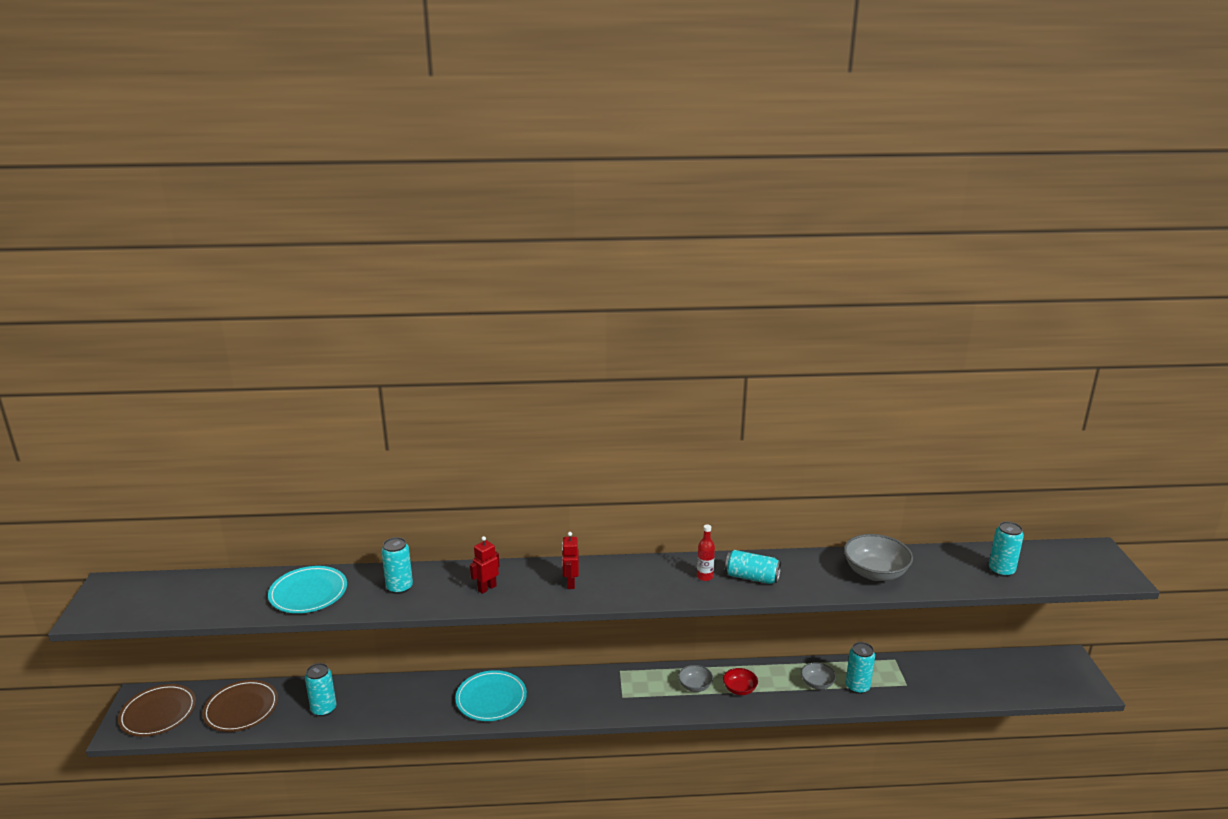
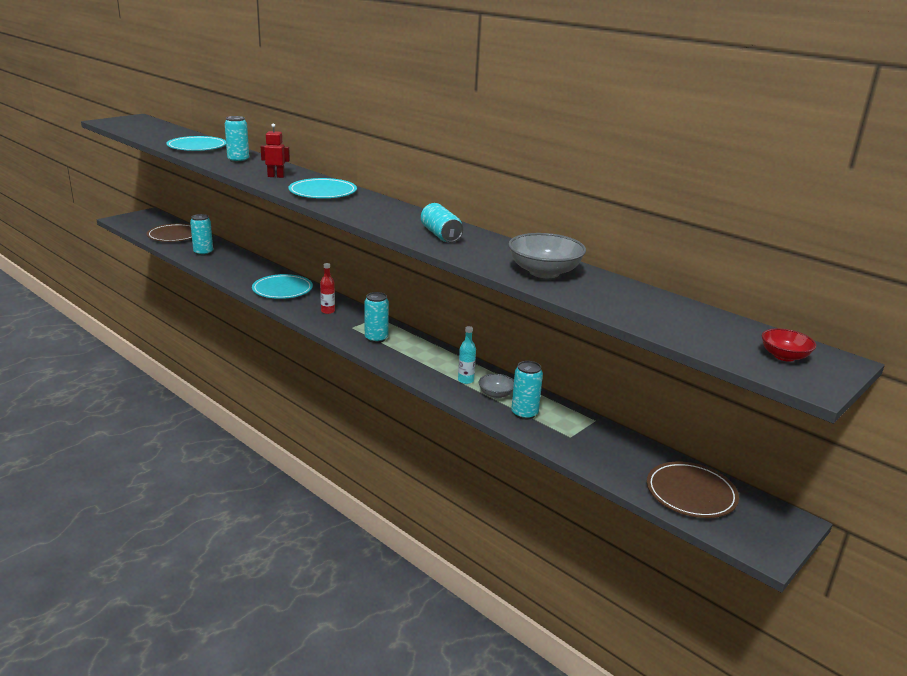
camera: 45 degrees right, 0 degrees up
brown plate [118,684,196,737] -> brown plate moved to [647,462,739,518]
red robot [562,532,579,589] -> turquoise plate [288,178,357,198]
grey bowl [678,665,713,692] -> none
red bottle [697,524,715,581] -> red bottle moved to [320,263,335,314]
red bowl [723,668,758,695] -> red bowl moved to [762,328,816,362]
turquoise can [989,521,1024,577] -> turquoise can moved to [365,292,389,343]
none -> turquoise bottle [458,326,476,384]

